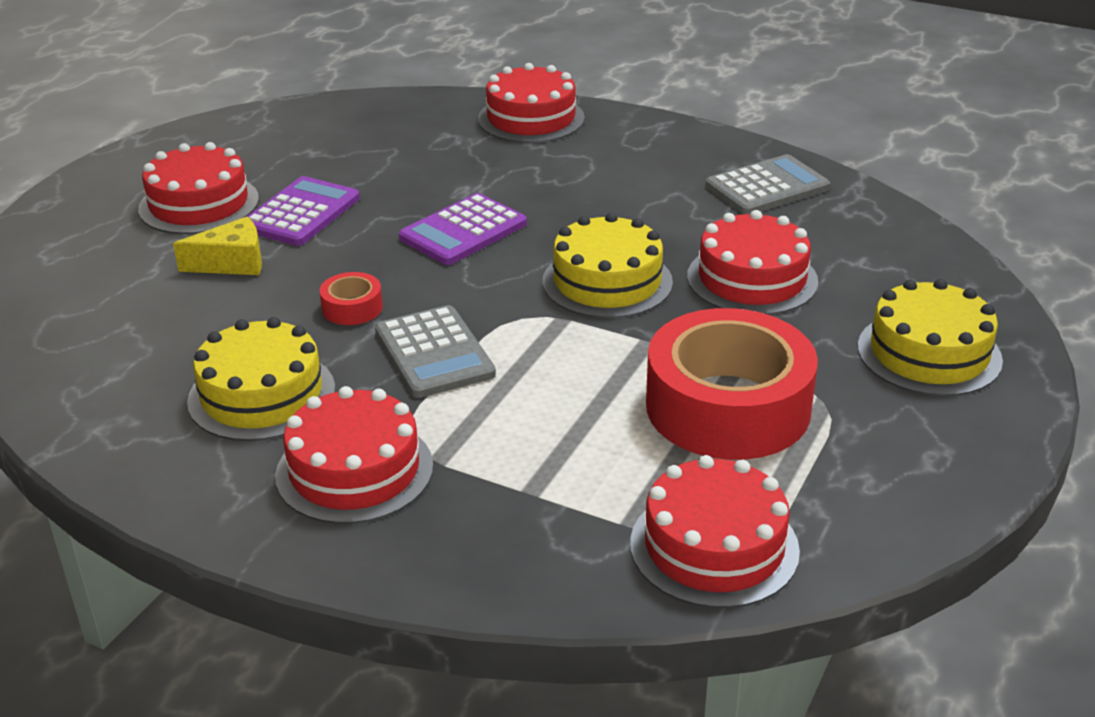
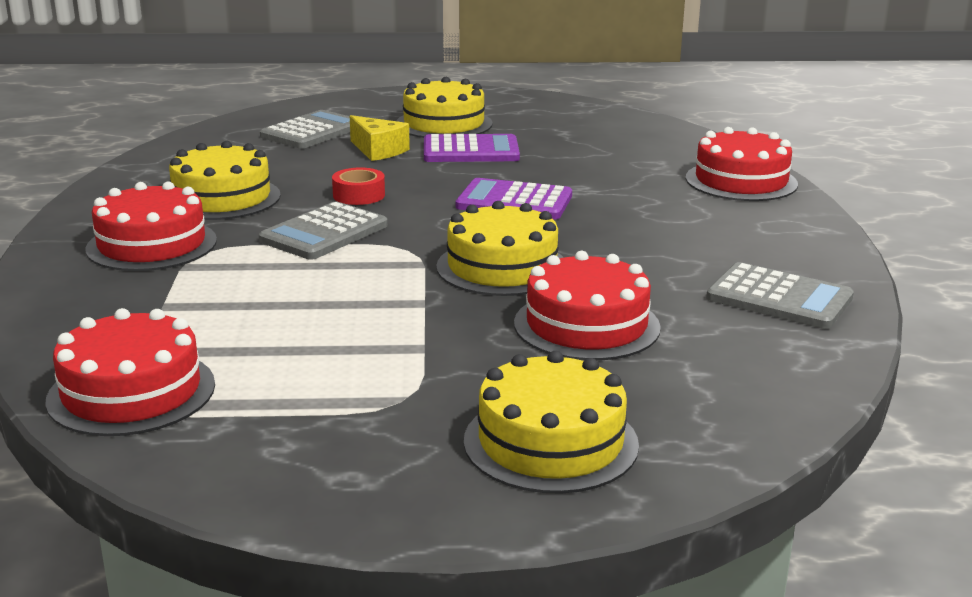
camera: 60 degrees right, 10 degrees down
red cake [138,142,259,234] -> yellow cake [396,77,492,138]
red tape [646,308,818,460] -> none
none -> grey calculator [260,110,350,149]

